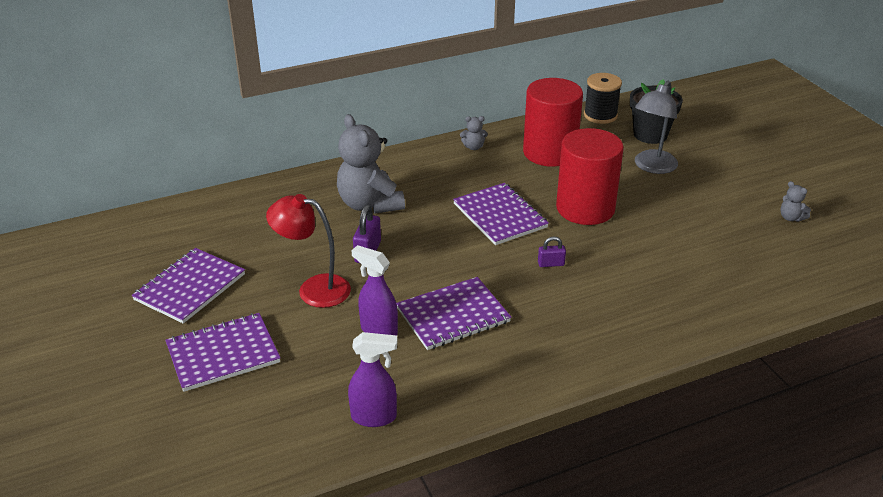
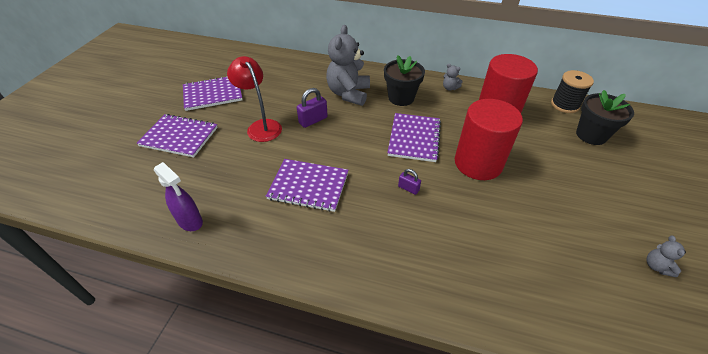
camera: 40 degrees right, 10 degrees up
purple spray bottle [352,245,398,335] -> none
grey lamp [635,81,678,174] -> none
none -> black flower pot [384,55,425,106]

